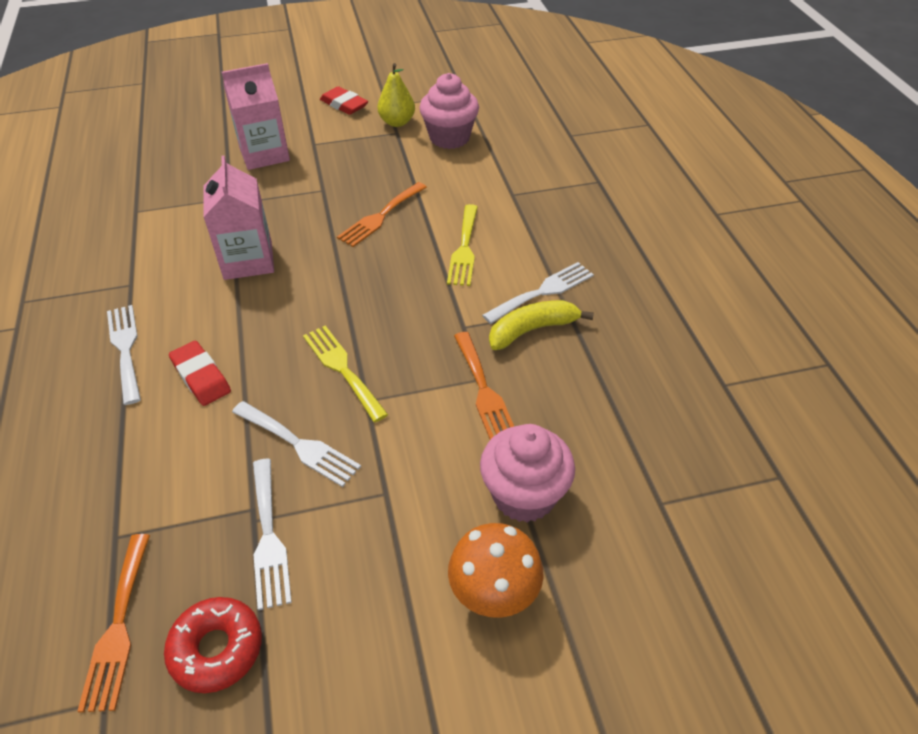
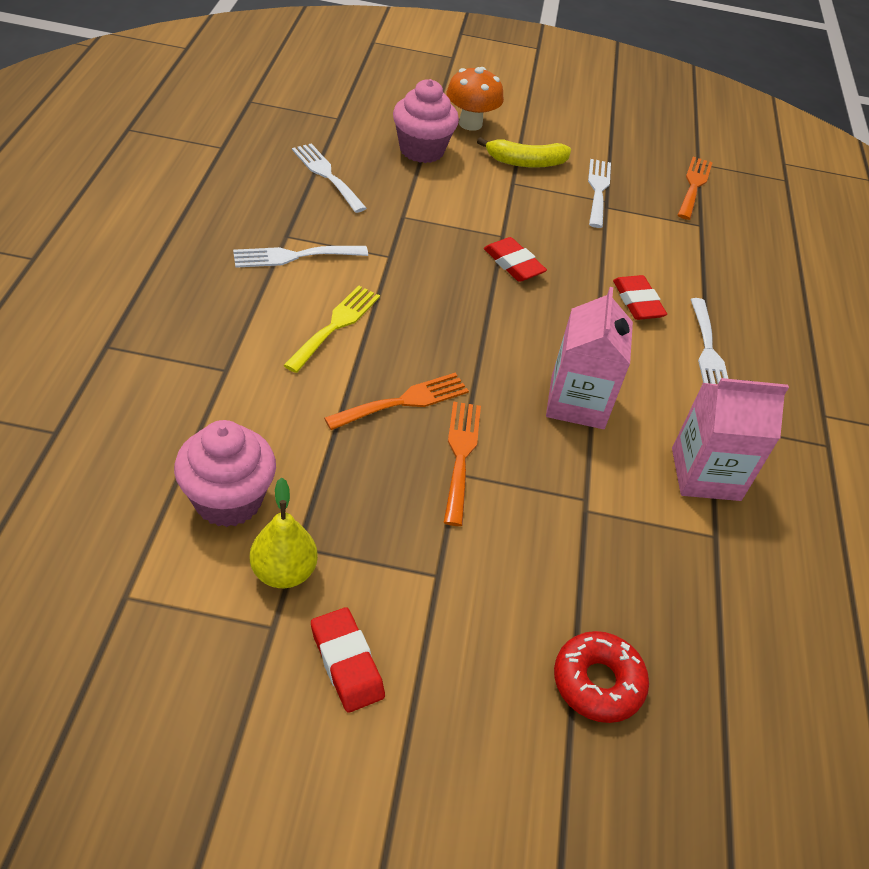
camera: 165 degrees left, 0 degrees up
red donut [164,597,262,693] -> red donut moved to [554,631,649,723]
pink carton [222,63,290,170] -> pink carton moved to [672,378,789,501]
white fork [232,401,361,487] -> white fork moved to [292,143,367,213]
yellow fork [303,326,388,422] -> red eraser [484,237,547,282]
orange fork [454,332,514,440] -> orange fork moved to [444,401,481,526]
yellow banana [489,300,594,350] -> yellow banana moved to [477,137,571,168]

